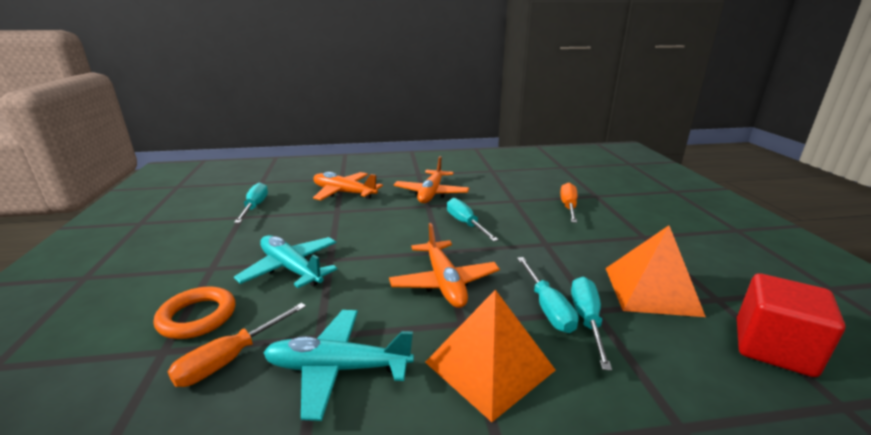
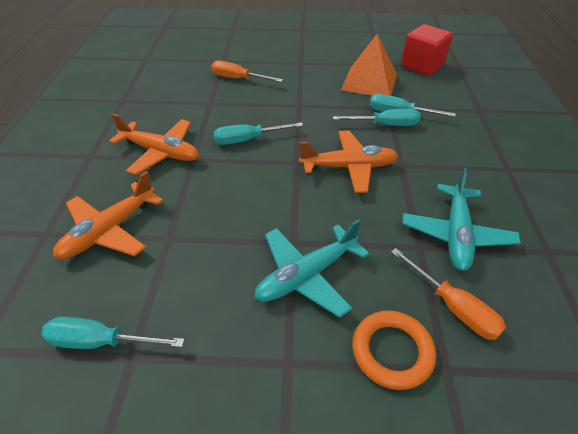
camera: 80 degrees left, 20 degrees up
orange pyramid [425,290,556,422] -> none

